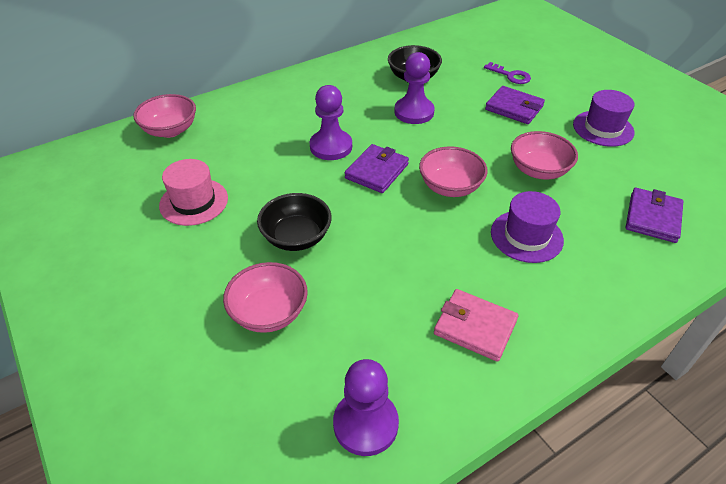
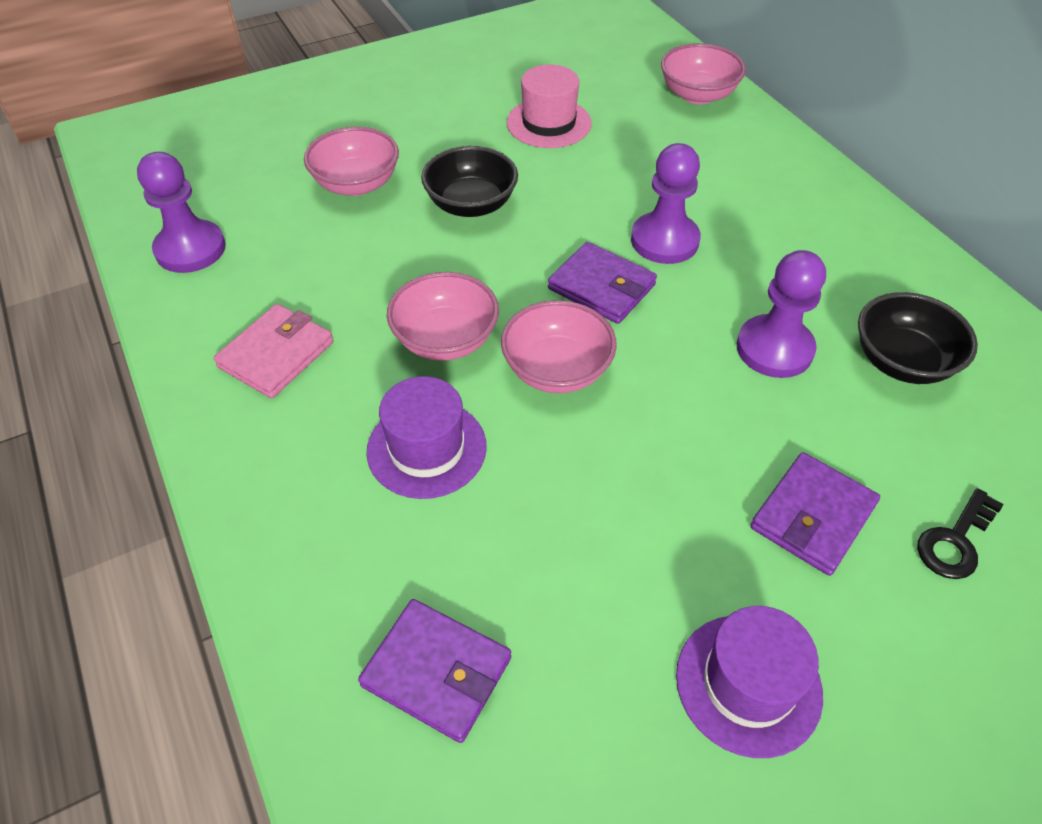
camera: 95 degrees right, 5 degrees up
purple key [484,62,531,84] -> black key [917,488,1004,579]
pink bowl [511,131,578,180] -> pink bowl moved to [387,272,499,361]

